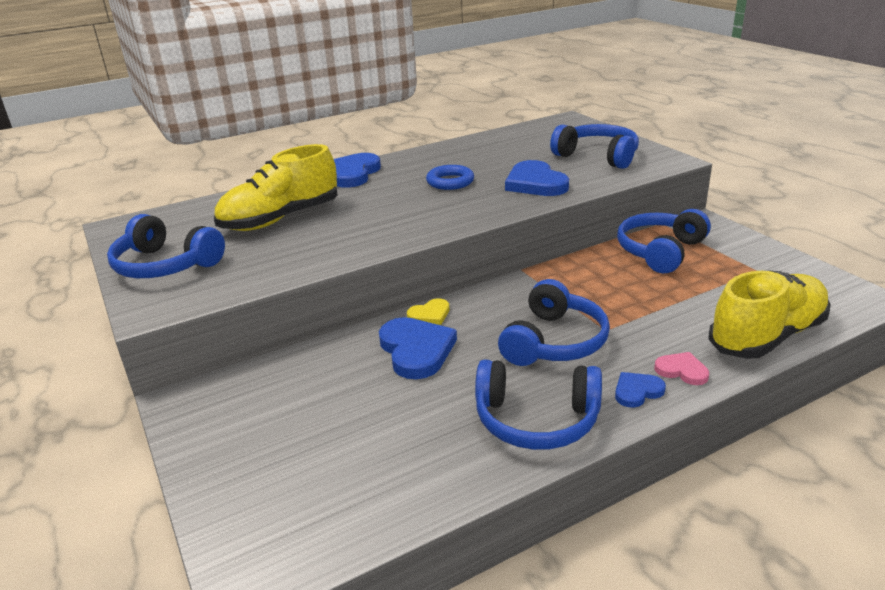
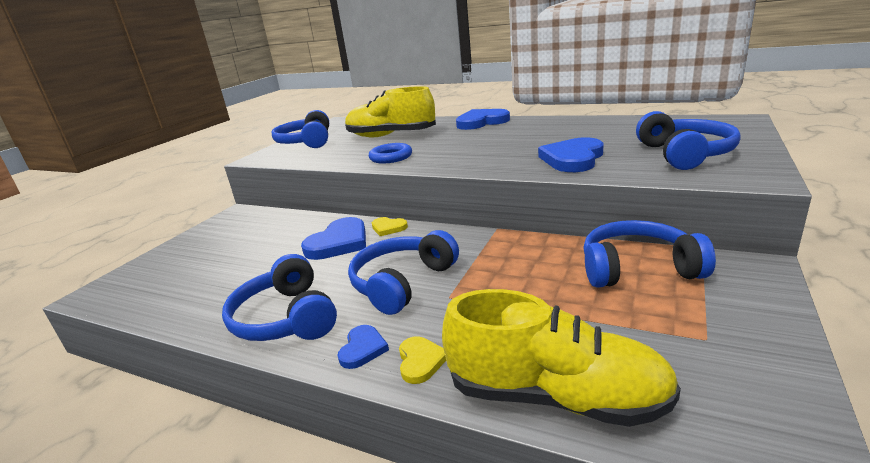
camera: 55 degrees right, 5 degrees down
blue ring [426,165,474,190] -> blue ring moved to [369,143,412,164]
blue headphones [498,279,610,366] -> blue headphones turned 135 degrees clockwise [348,230,459,315]
blue heart [615,372,666,408] -> blue heart turned 75 degrees clockwise [337,325,389,369]
pink heart [654,352,709,385] -> yellow heart [399,336,446,384]

